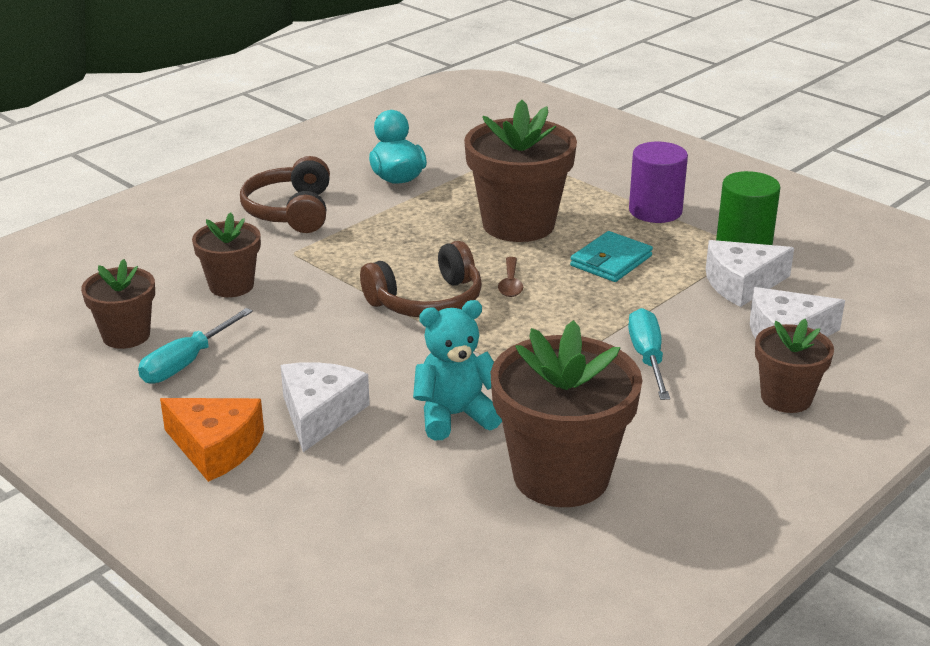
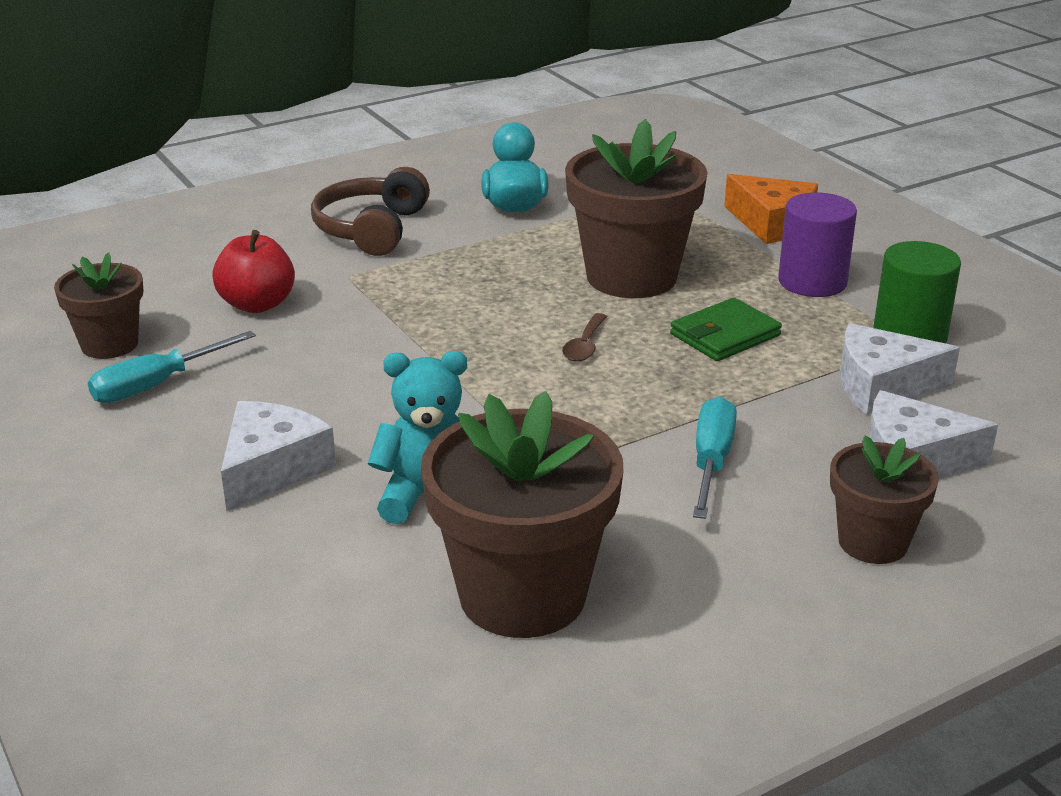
camera: 15 degrees right, 0 degrees up
orange cheese [160,398,264,482] -> orange cheese moved to [724,174,818,244]
brown flower pot [192,212,261,297] -> red apple [212,230,295,313]
brown headphones [360,241,482,317] -> none
turquoise wallet [570,231,653,282] -> green wallet [670,297,782,361]

